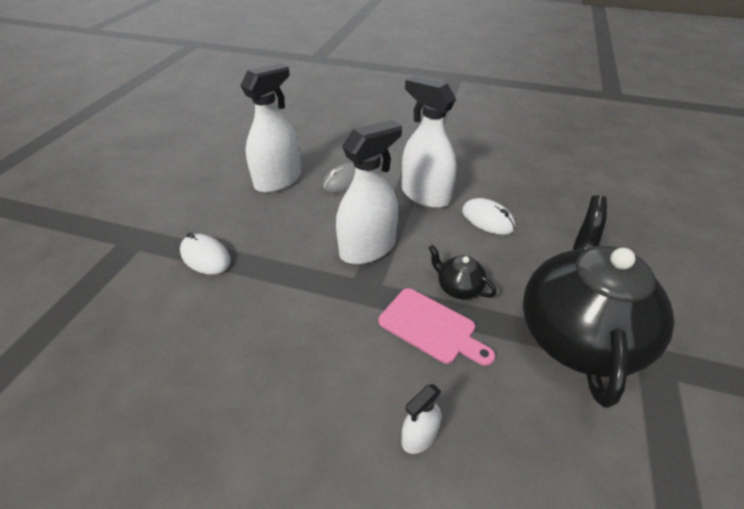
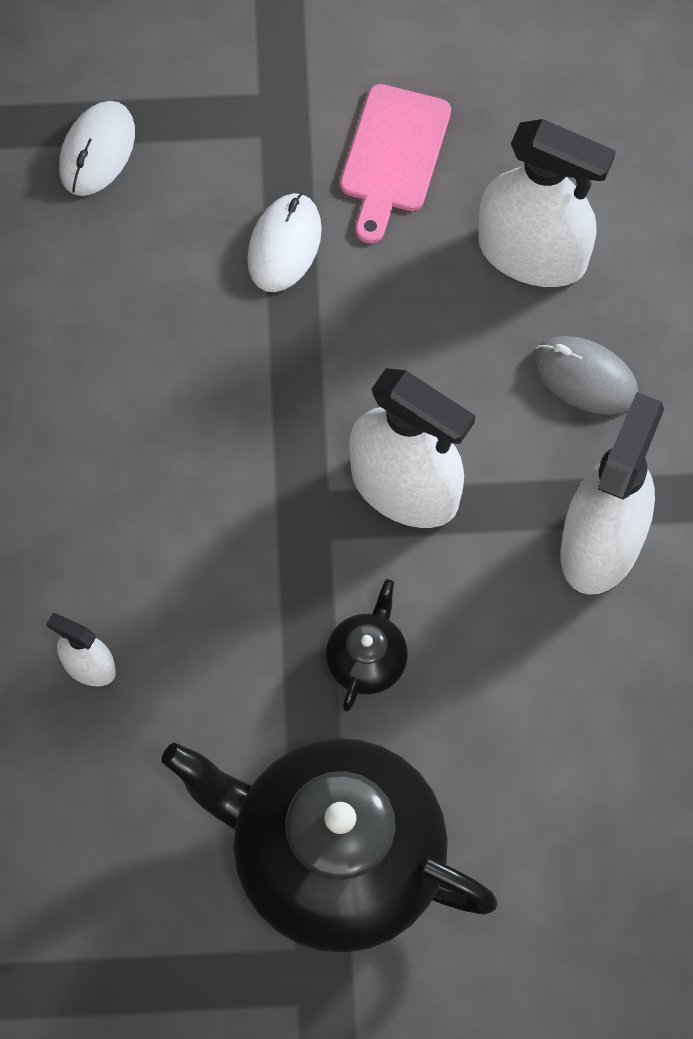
camera: 70 degrees right, 25 degrees up
pink cutting board [379,288,495,366] -> pink cutting board moved to [340,84,451,243]
white mouse [462,198,516,235] -> white mouse moved to [59,101,135,196]
black teapot [523,195,675,408] -> black teapot turned 150 degrees counterclockwise [162,738,498,953]

